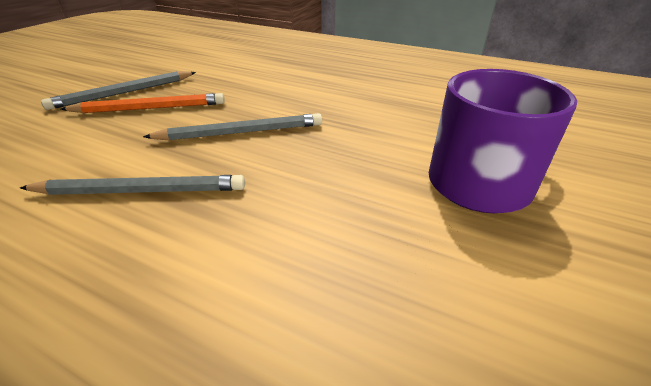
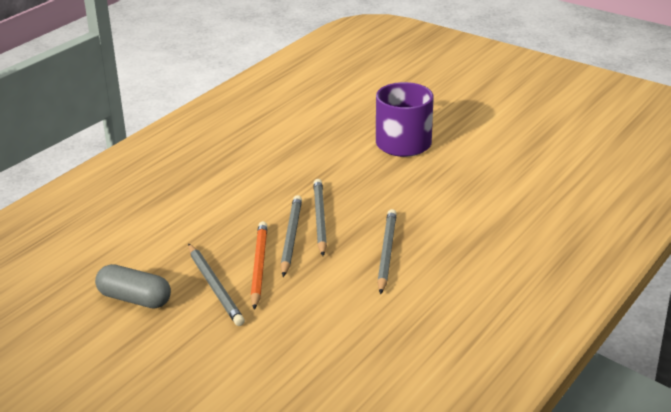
camera: 80 degrees left, 5 degrees down
none -> grey capsule [95,264,171,309]
none -> grey pencil [281,195,302,277]

